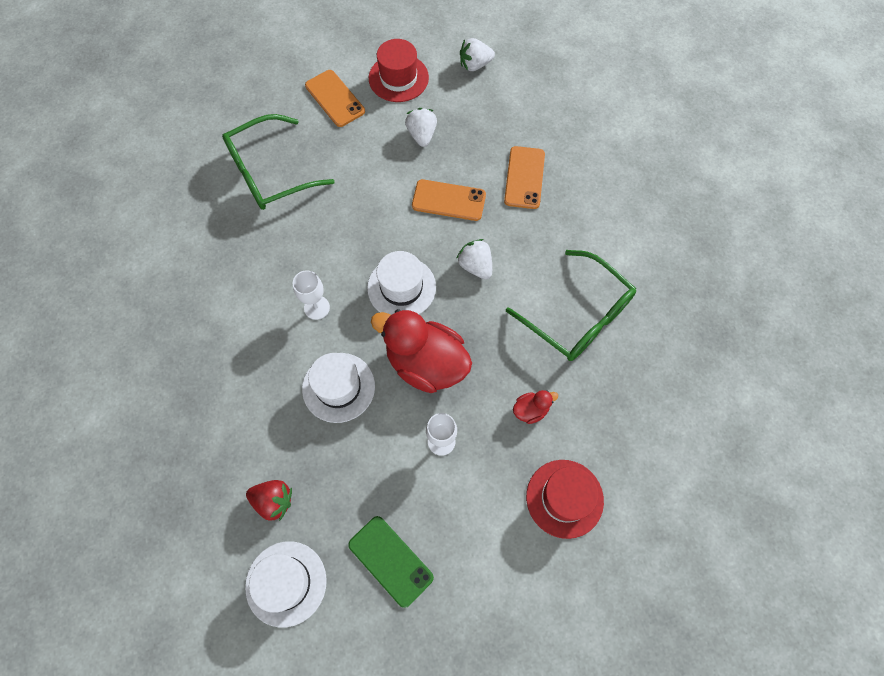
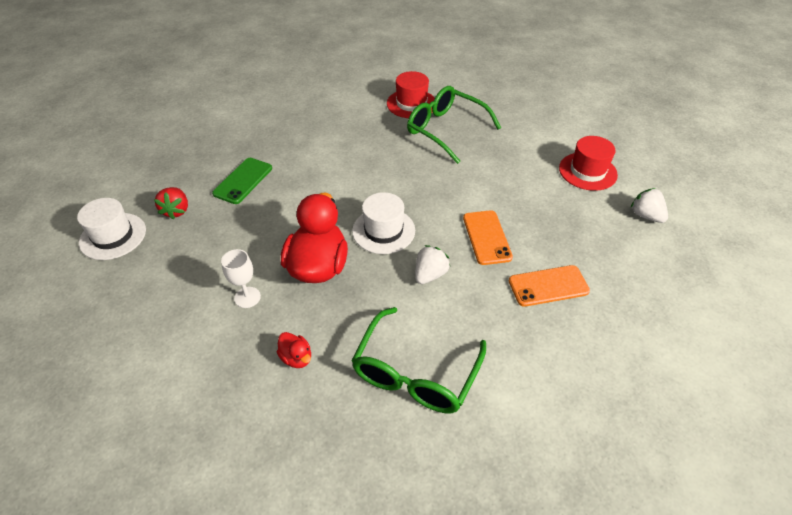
camera: 70 degrees right, 20 degrees down
white goblet [292,270,330,320] -> none
white hat [302,353,375,423] -> none
orange phone [305,70,365,127] -> none
green phone [348,516,434,608] -> green phone moved to [212,158,272,204]
white strawberry [405,108,437,147] -> none
red hat [526,460,604,539] -> red hat moved to [387,71,435,118]

